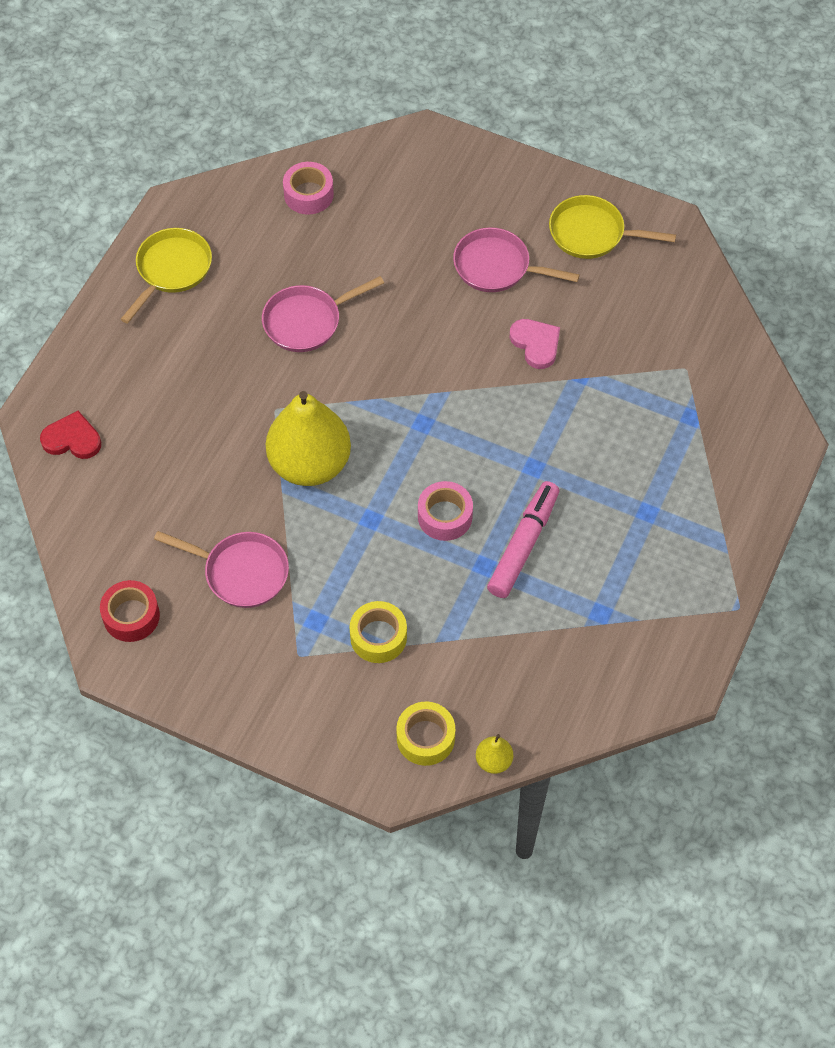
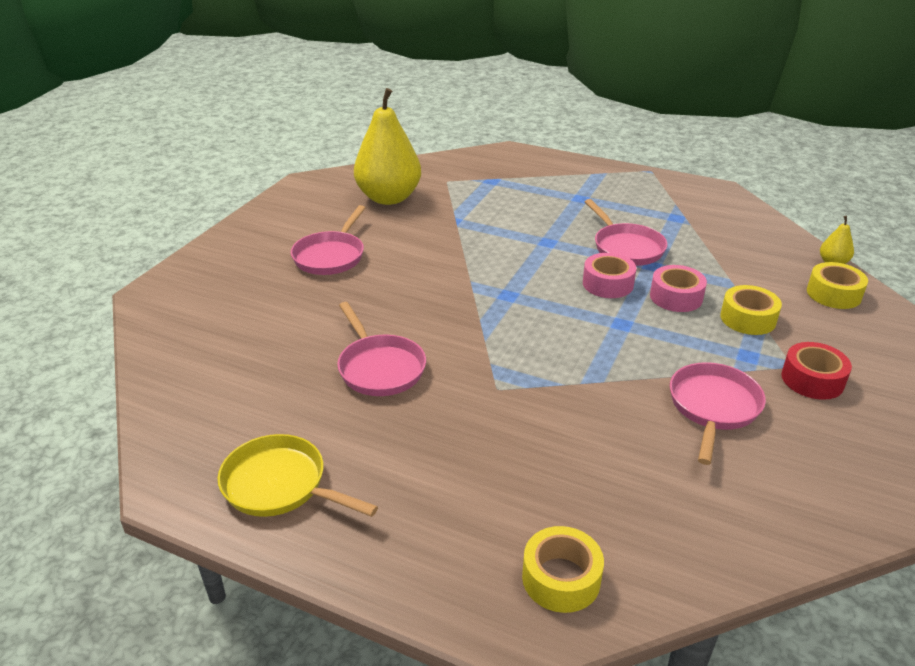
camera: 90 degrees left, 25 degrees down
red heart [40,411,101,459] -> yellow tape [522,526,604,613]
red tape [100,580,160,642] -> red tape moved to [781,342,852,400]
yellow pear [266,391,351,486] -> yellow pear moved to [354,88,421,205]
pink tape [283,162,334,215] -> pink tape moved to [650,265,707,312]
pink marker [487,481,559,598] -> pink pan [585,199,667,266]
pink heart [510,319,560,369] -> none
yellow pan [549,195,676,259] -> none

